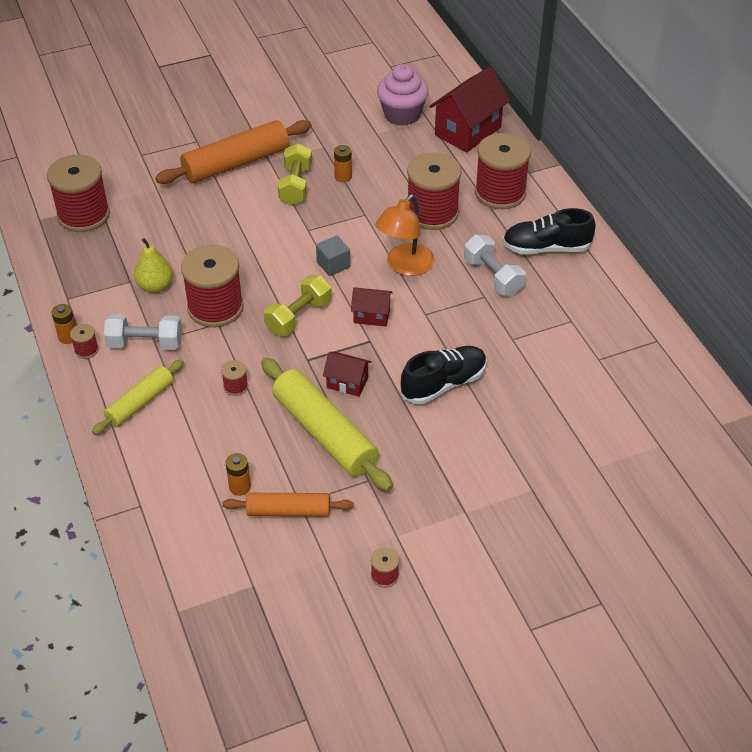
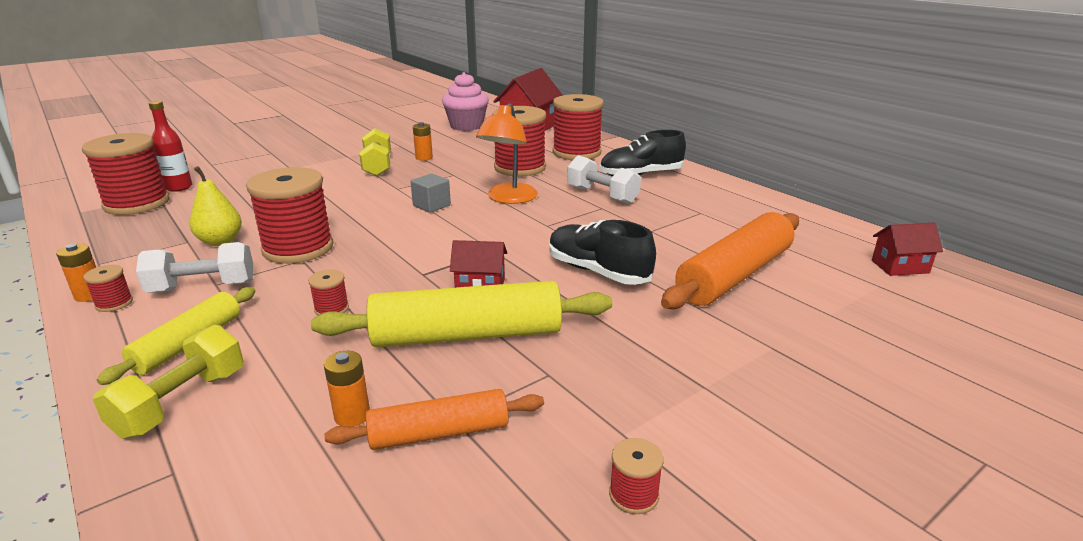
camera: 15 degrees left, 20 degrees down
orange rolling pin [155,120,312,184] -> orange rolling pin moved to [661,212,799,310]
yellow rolling pin [261,358,393,491] -> yellow rolling pin turned 45 degrees counterclockwise [311,281,612,347]
yellow dumbbell [264,275,332,336] -> yellow dumbbell moved to [93,325,244,439]
red house [351,287,393,327] -> red house moved to [872,223,943,276]
black shoe [401,346,487,404] -> black shoe turned 90 degrees counterclockwise [549,220,656,285]
none -> red bottle [148,101,192,192]

